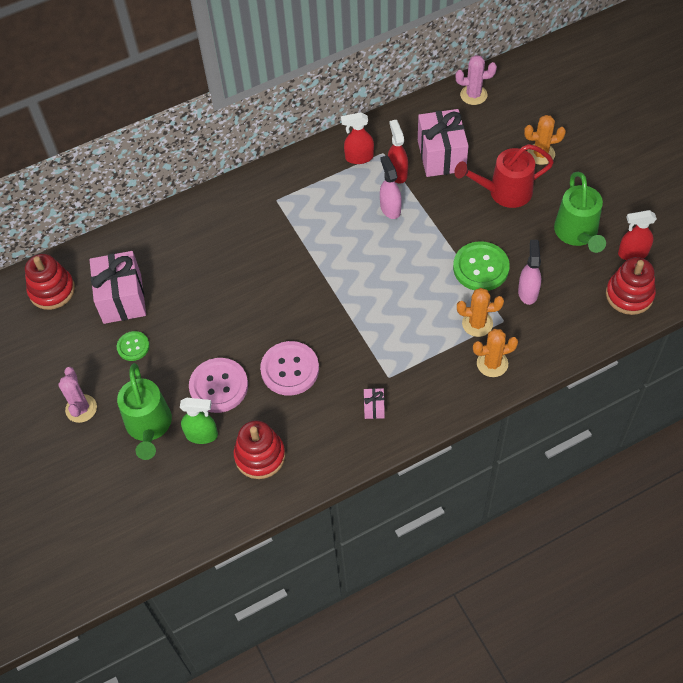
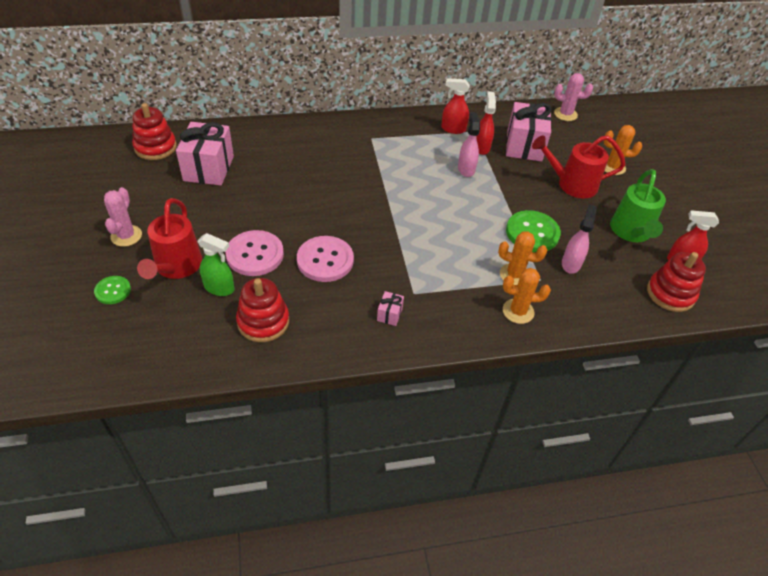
camera: 10 degrees right, 10 degrees down
green button [117,331,150,361] -> green button moved to [94,276,131,304]
green watering can [117,363,172,460] -> red watering can [137,198,202,279]

